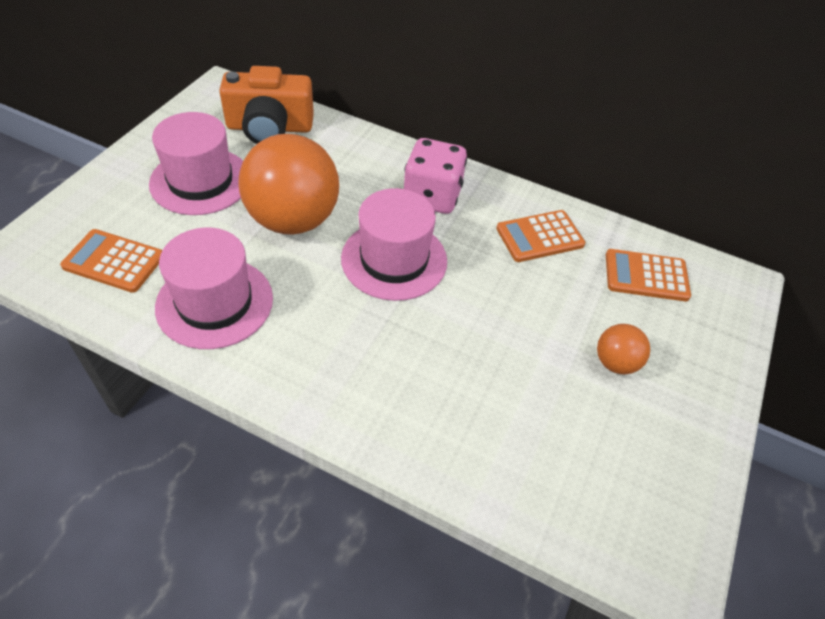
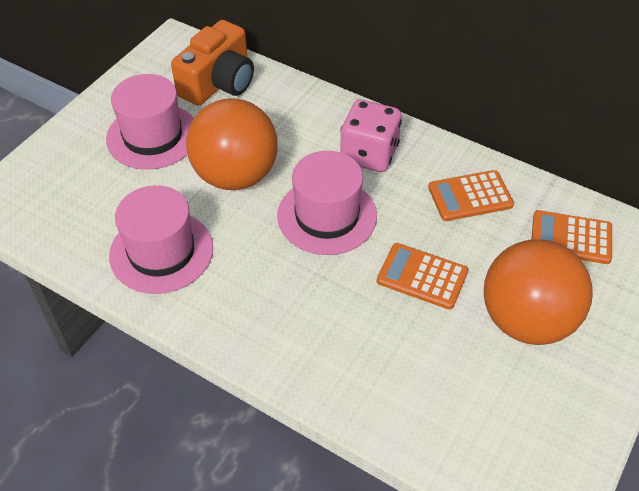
camera: 10 degrees right, 0 degrees up
orange calculator [60,229,162,293] -> orange calculator moved to [377,243,468,310]
orange camera [219,66,314,144] -> orange camera turned 60 degrees counterclockwise [171,20,254,105]
orange ball [597,324,650,375] -> orange ball [484,239,593,345], size x2.16

